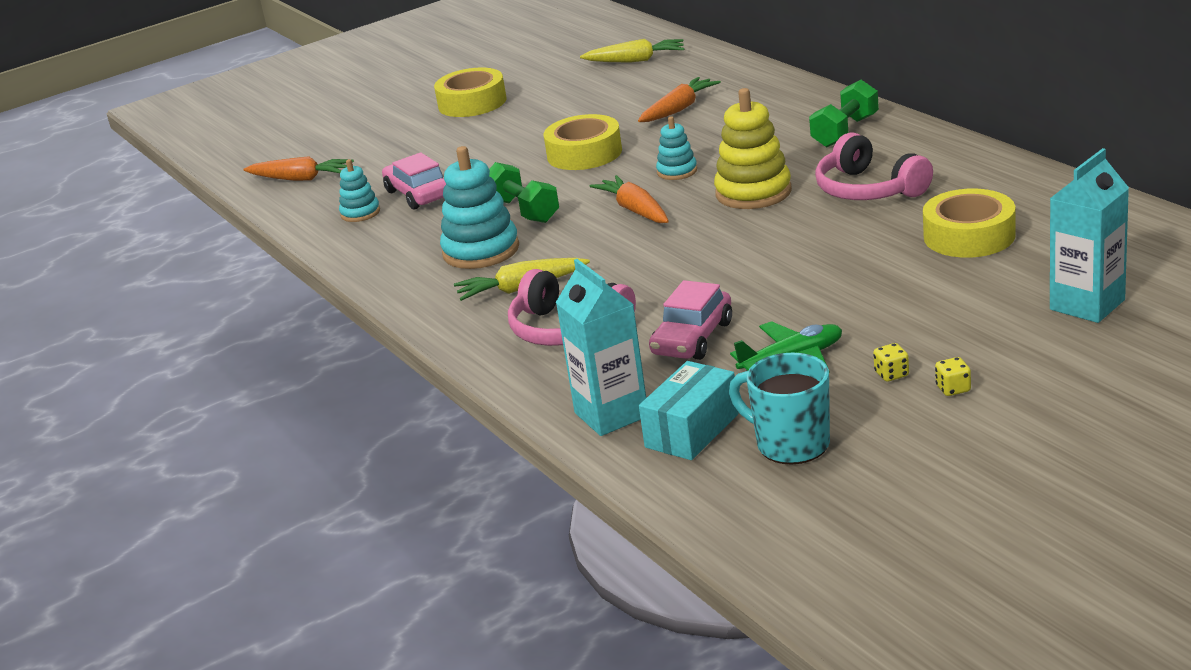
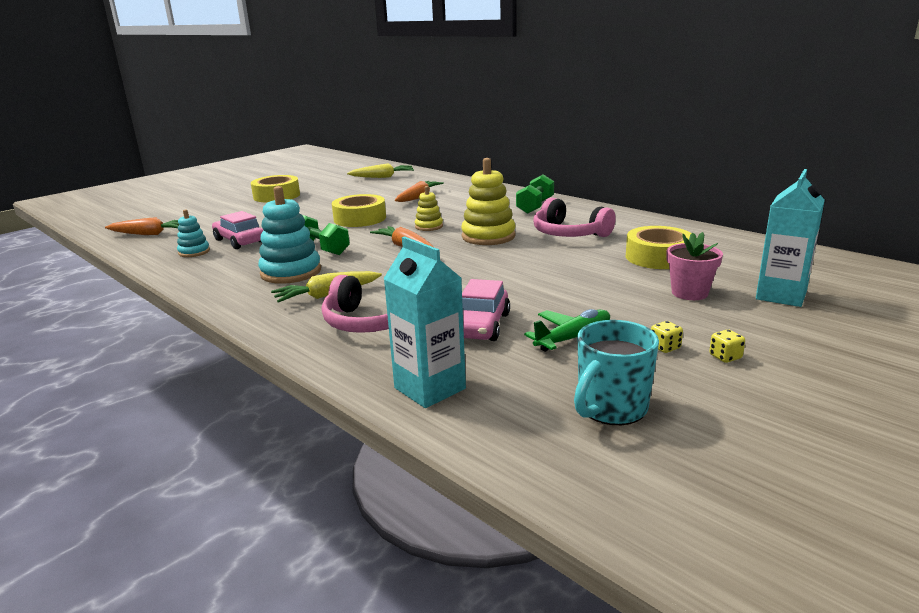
camera: 15 degrees left, 5 degrees down
turquoise box [639,361,739,460] -> none
turquoise stacking toy [656,116,697,180] -> yellow stacking toy [415,186,443,231]
turquoise mug [729,353,830,464] -> turquoise mug turned 75 degrees counterclockwise [574,320,659,425]
none -> pink flower pot [666,232,723,300]

